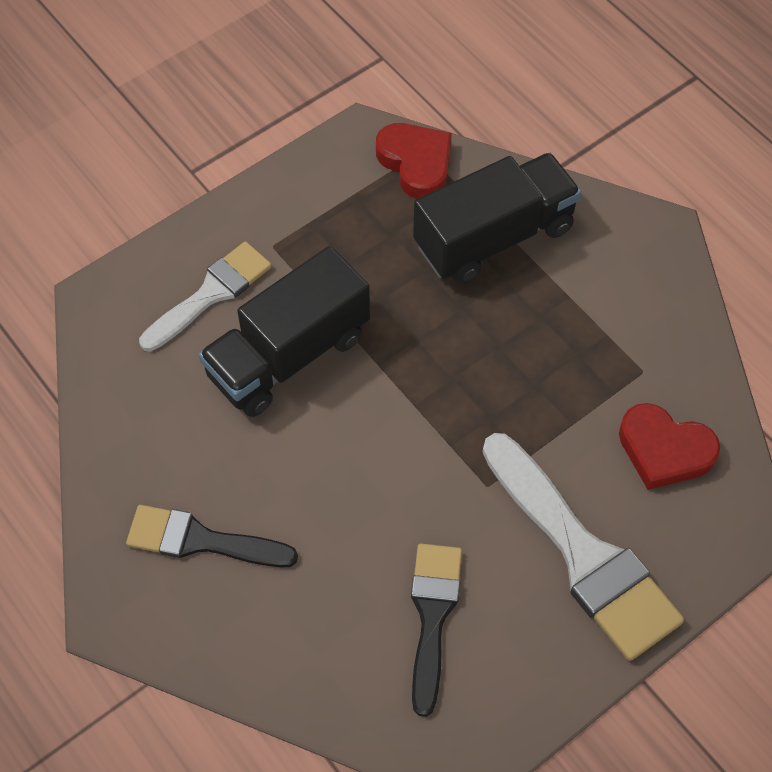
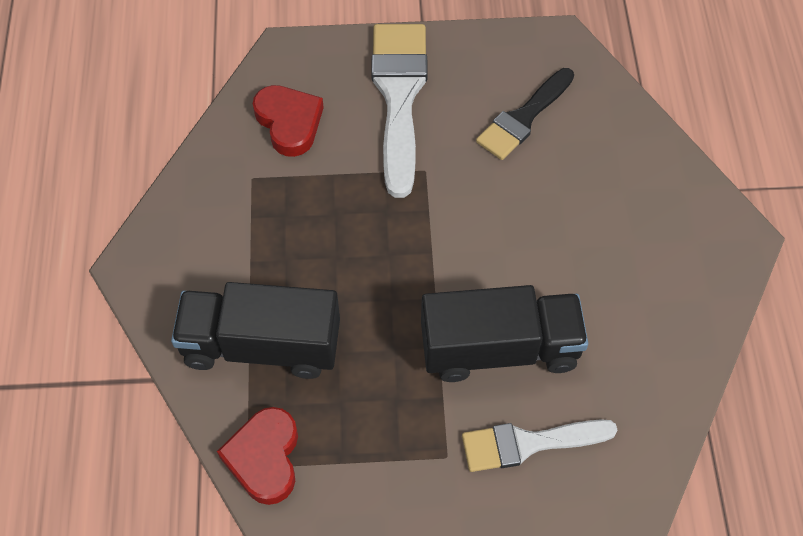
camera: 145 degrees left, 0 degrees up
black brush [126,505,298,568] -> none

